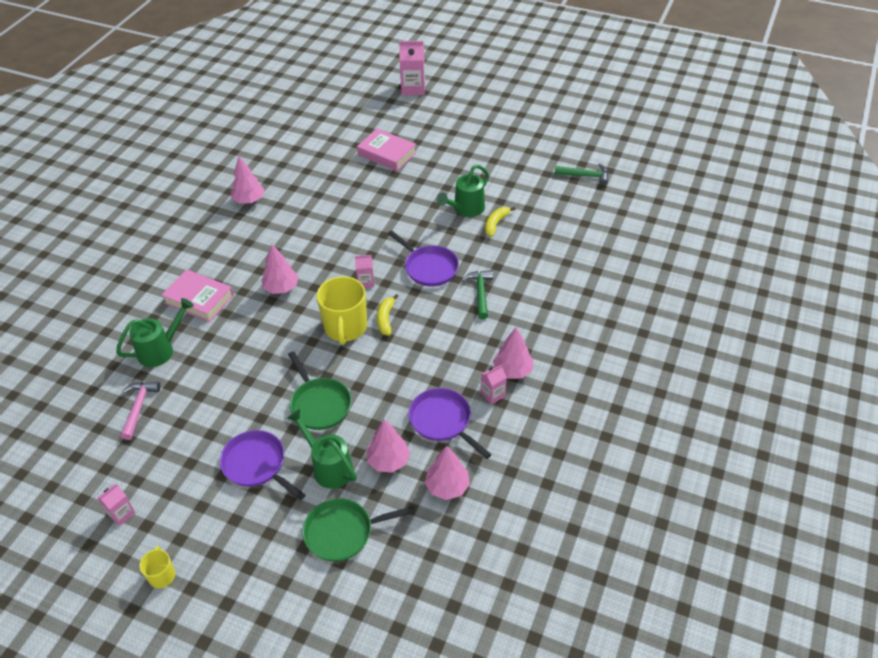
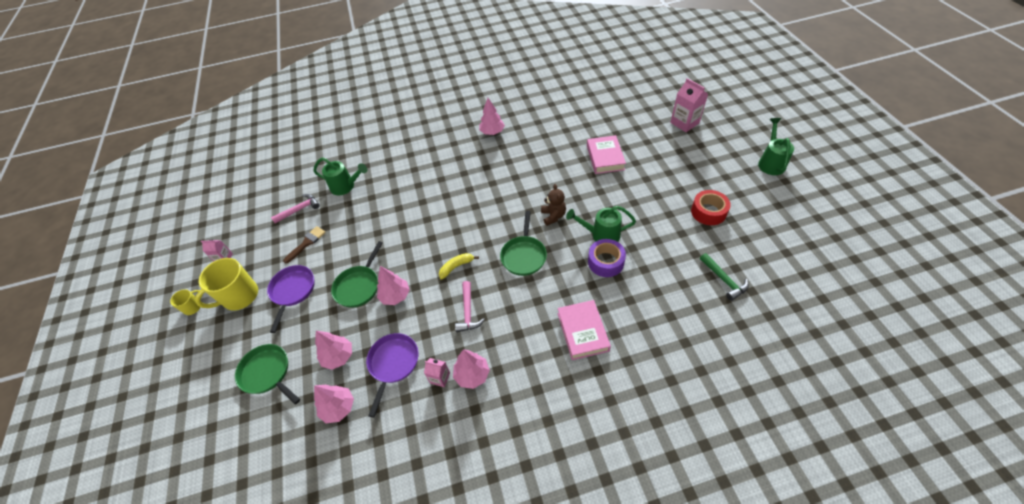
camera: 55 degrees right, 5 degrees up
pink book [161,269,234,322] -> pink book moved to [558,300,611,360]
pink tree [261,244,299,294] -> pink tree moved to [377,266,410,305]
green watering can [287,409,357,489] -> green watering can moved to [758,118,794,175]
yellow mug [317,276,367,345] -> yellow mug moved to [195,258,258,311]
pink carton [355,255,374,288] -> none
purple pan [388,230,459,286] -> green pan [500,211,547,276]
green hammer [462,270,493,319] -> none
yellow banana [485,207,515,237] -> purple tape [588,239,626,277]
none -> brown brush [283,226,326,263]
none -> pink hammer [455,281,485,332]
none -> brown teddy bear [541,184,566,226]
none -> red tape [691,190,731,225]

